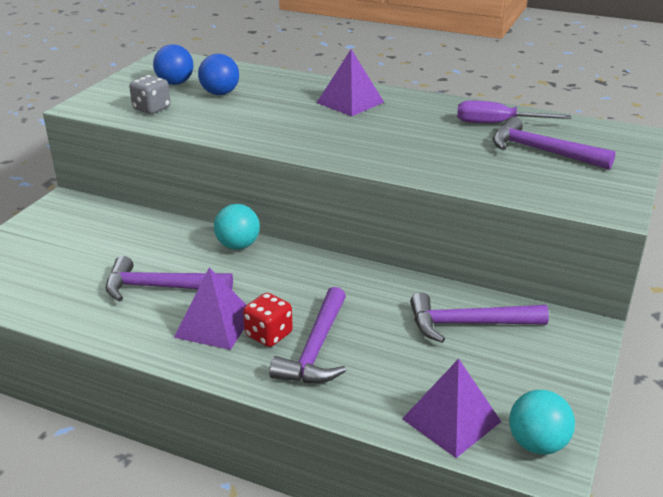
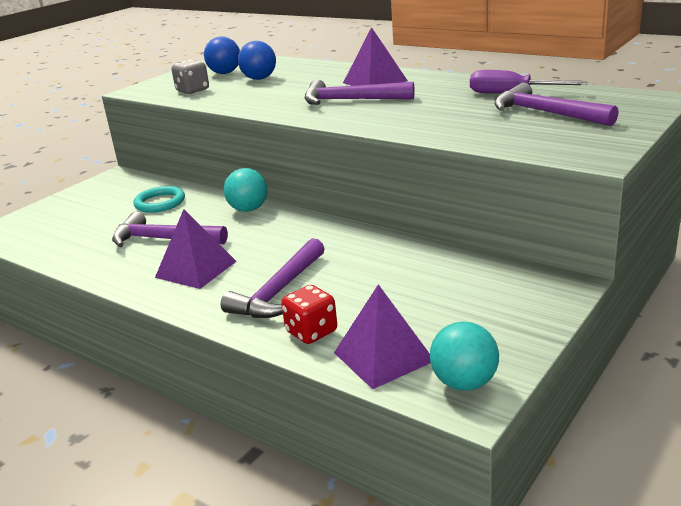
camera: 15 degrees right, 5 degrees down
red dice [243,293,293,347] -> red dice moved to [281,285,337,344]
purple hammer [410,292,549,343] -> purple hammer moved to [305,79,414,105]
none -> turquoise ring [133,186,185,213]

